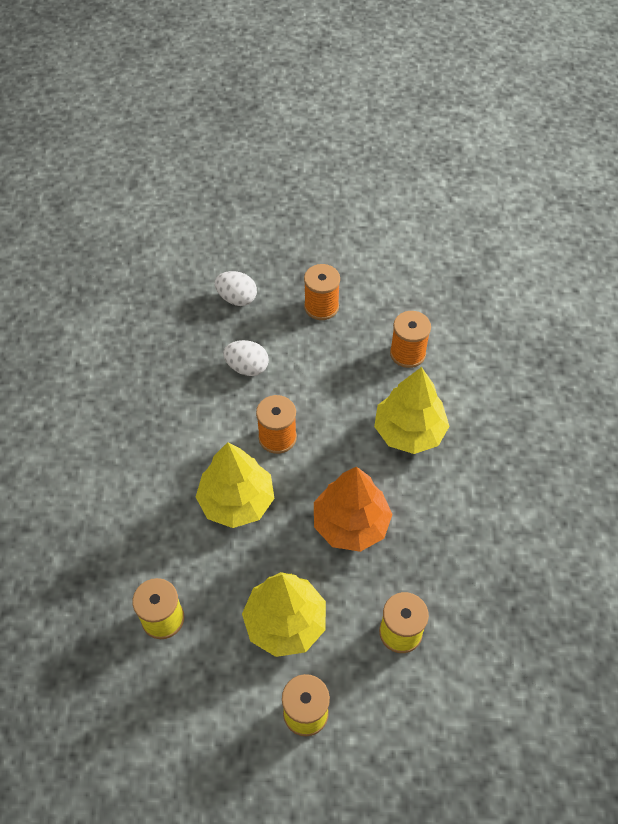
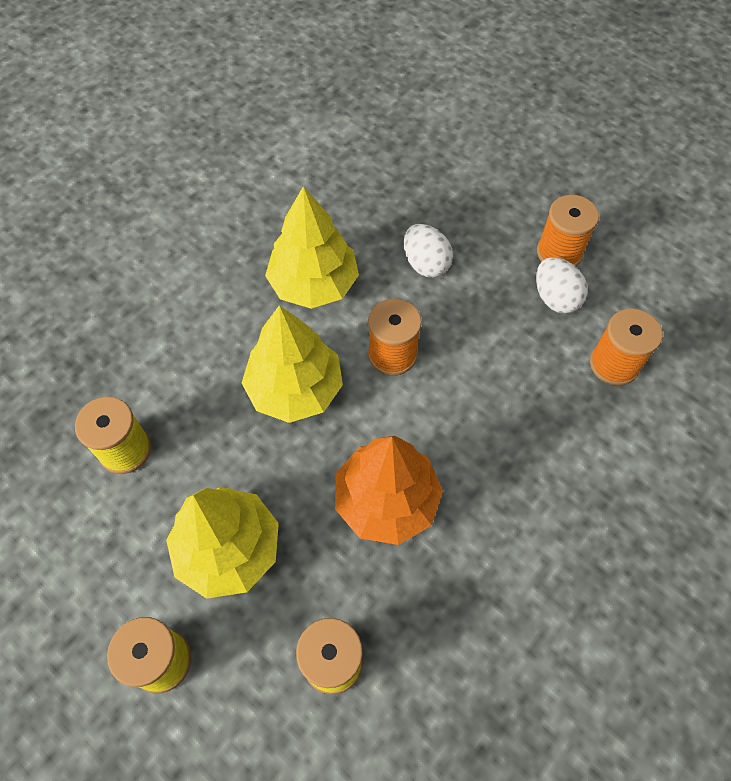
camera: 40 degrees right, 5 degrees up
white egg [215,271,257,306] -> white egg moved to [536,257,588,313]
yellow tree [374,367,449,454] -> yellow tree moved to [265,186,359,309]

